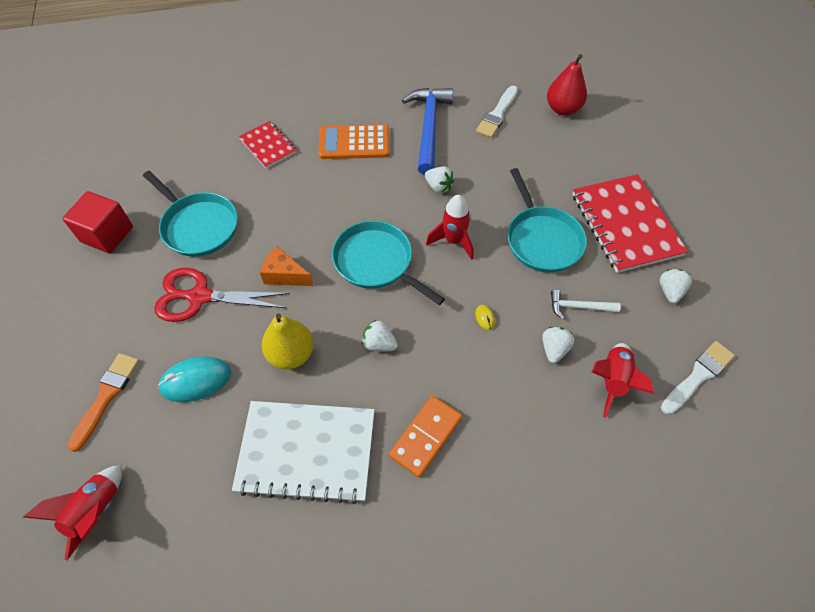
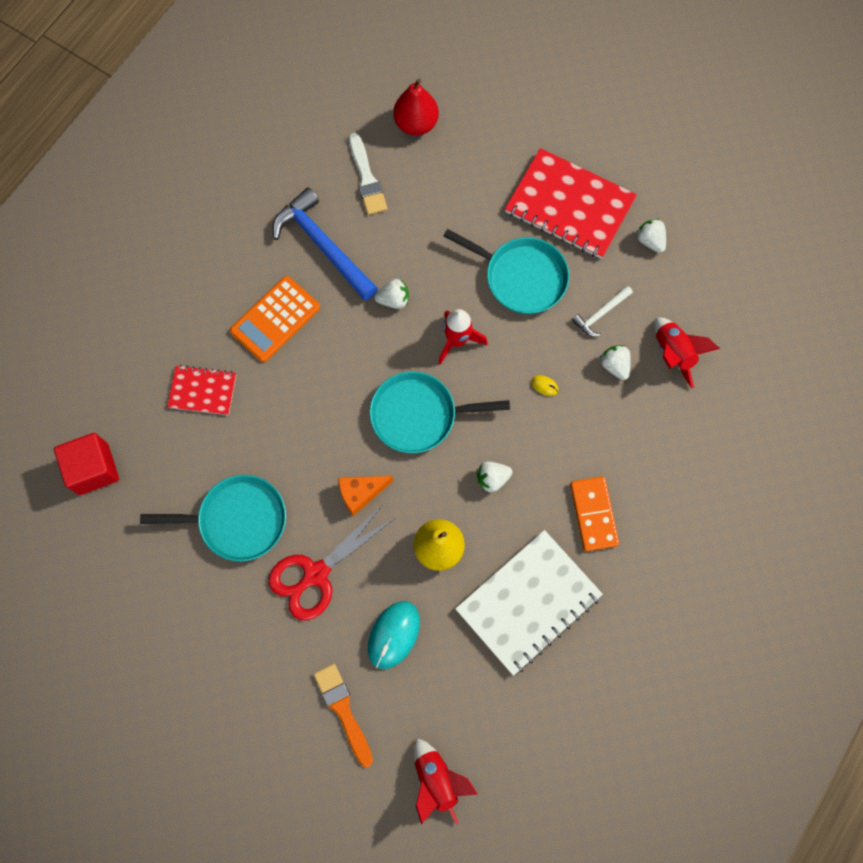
camera: 45 degrees left, 15 degrees up
red cube [62,191,133,253] -> red cube moved to [54,433,119,495]
white brush [661,341,735,415] -> none

